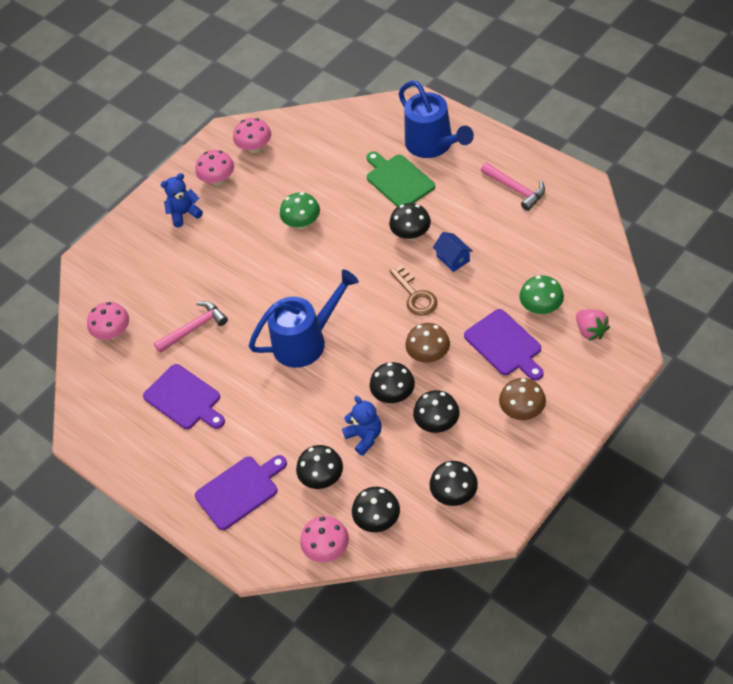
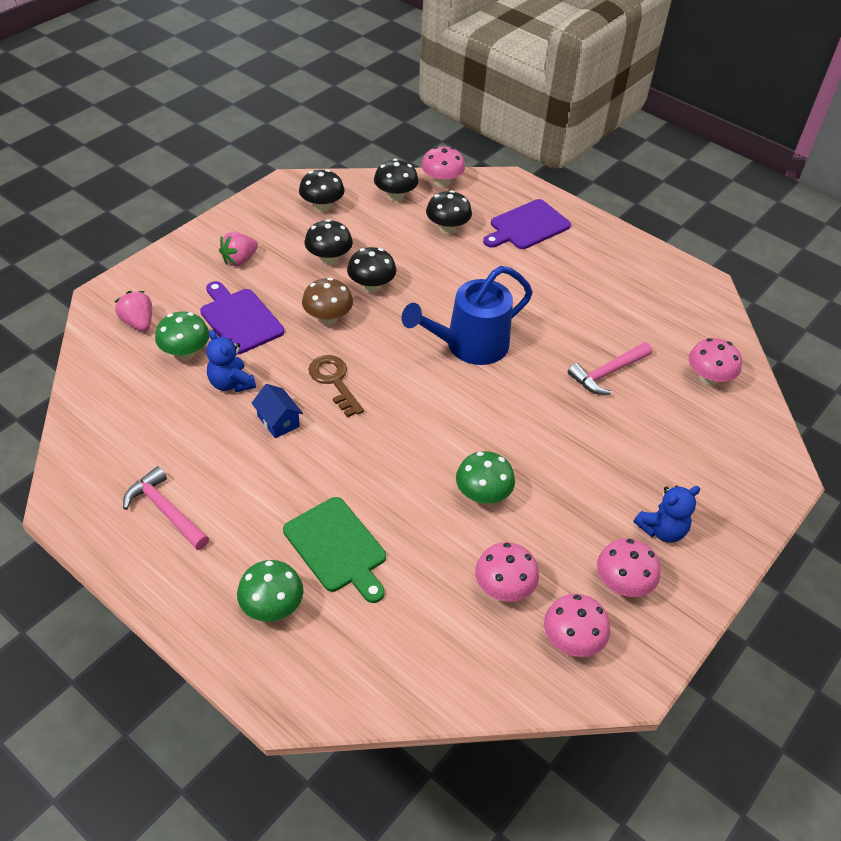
camera: 170 degrees right, 5 degrees down
purple cutting board [143,364,225,429] -> none
blue teddy bear [342,396,382,456] -> blue teddy bear moved to [206,330,256,392]
black mushroom [389,203,431,240] -> none
blue watering can [399,81,474,158] -> green mushroom [237,560,303,622]
brown mushroom [499,378,546,420] -> pink strawberry [219,232,258,266]
none -> pink mushroom [475,542,539,602]

